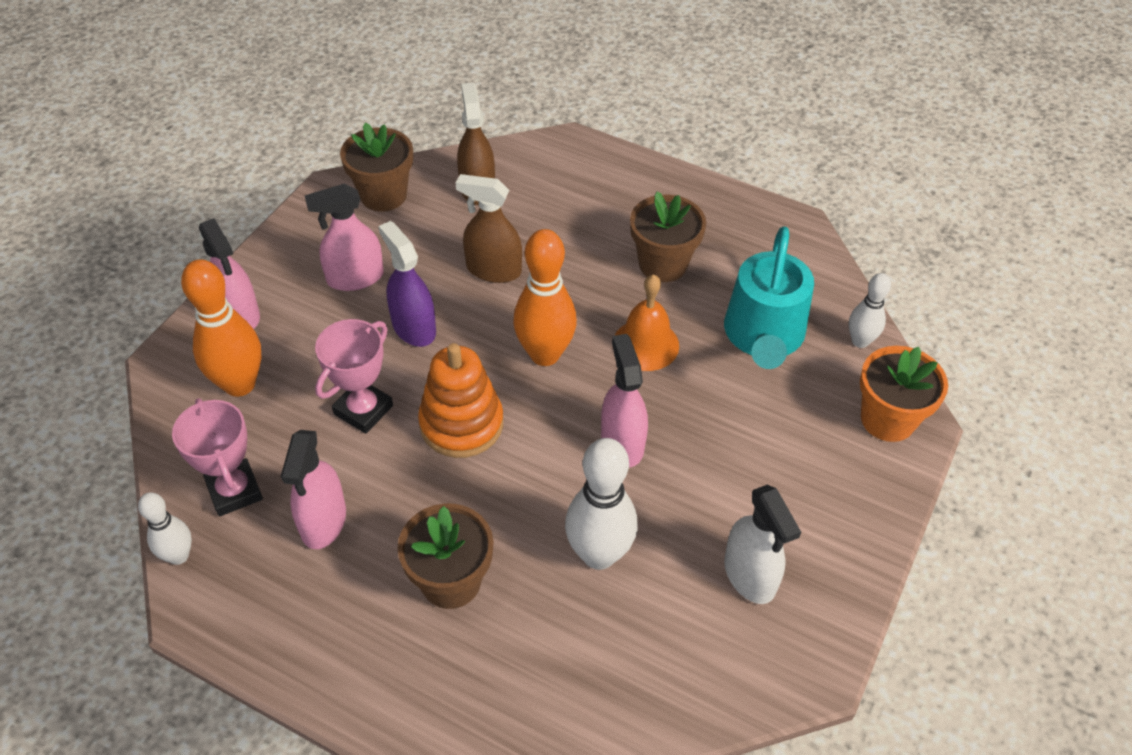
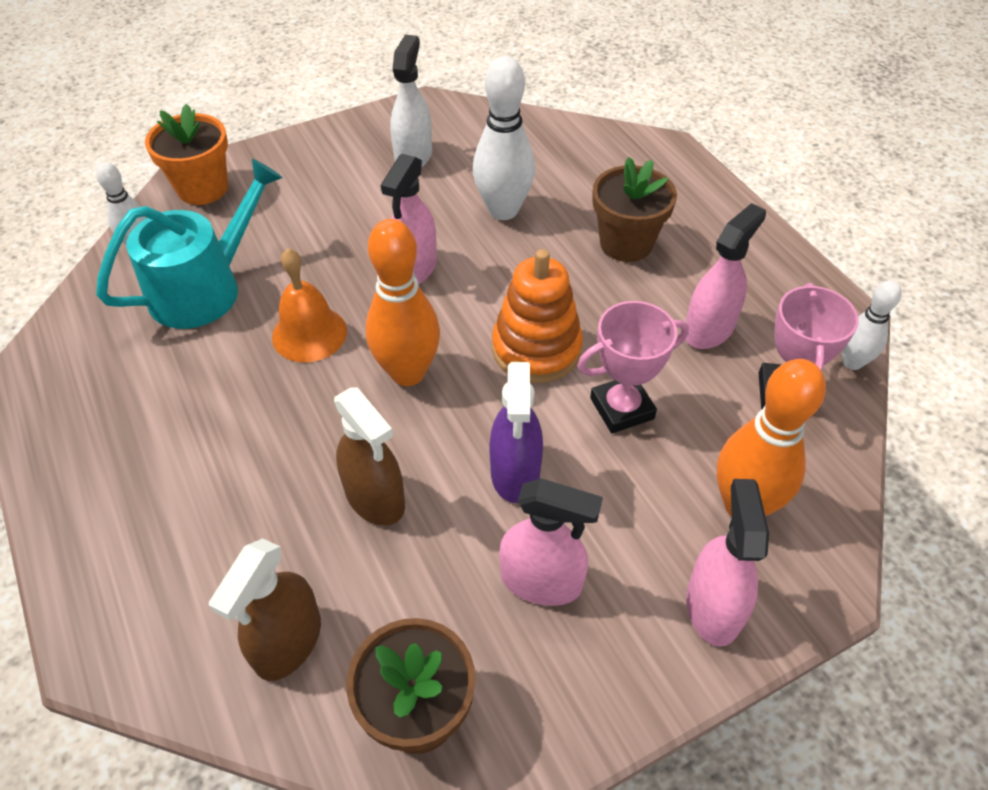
camera: 145 degrees left, 0 degrees up
brown flower pot [630,192,706,282] -> none

